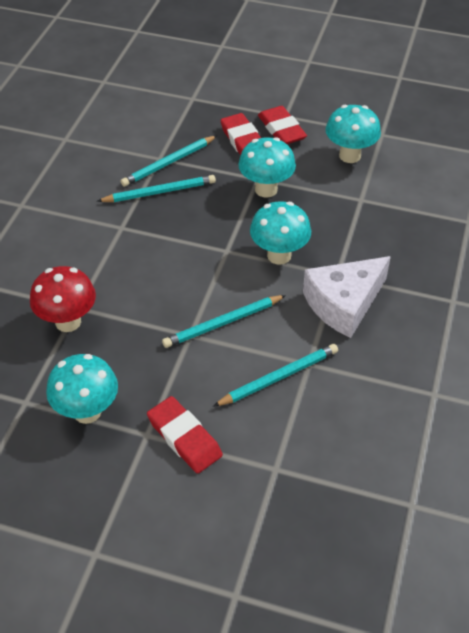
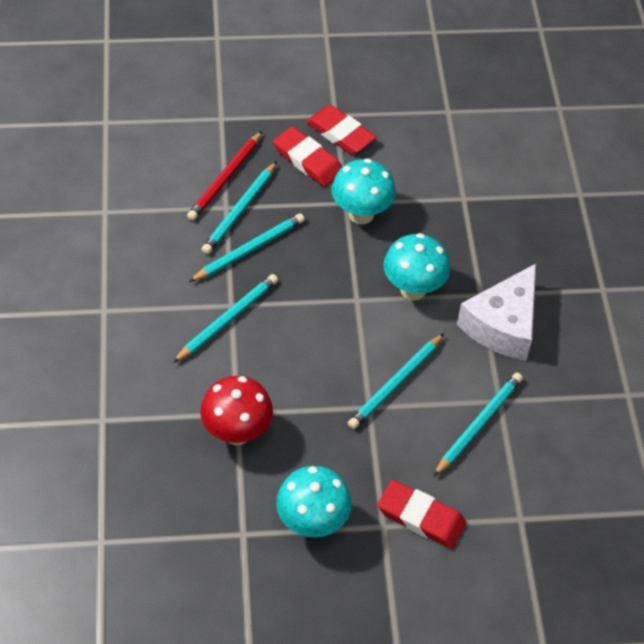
camera: 25 degrees left, 5 degrees up
turquoise mushroom [326,105,381,163] -> none
none -> turquoise pencil [173,274,278,363]
none -> red pencil [187,131,262,221]

